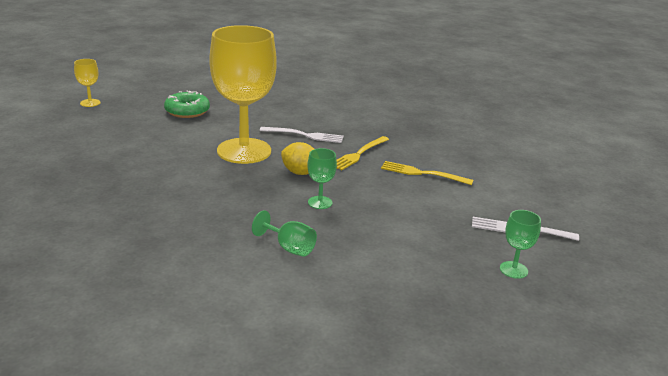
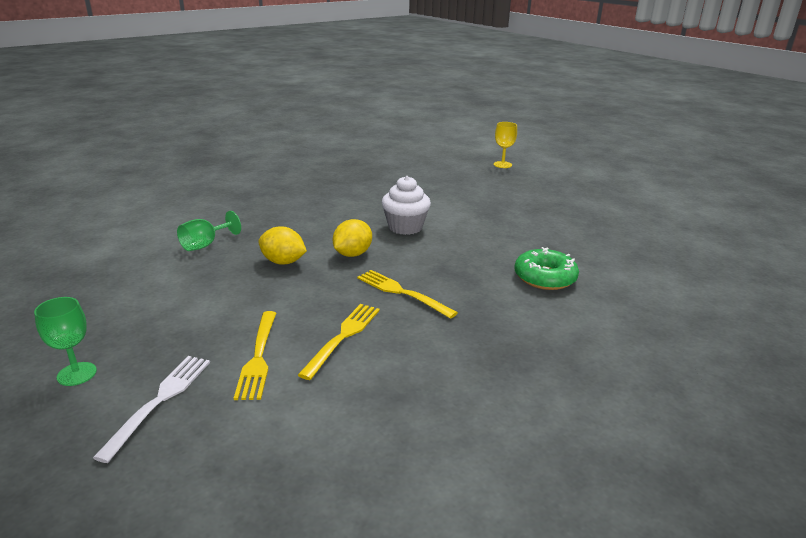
camera: 95 degrees right, 0 degrees up
green donut [164,91,210,118] -> green donut moved to [514,247,579,290]
yellow goblet [209,25,277,164] -> white cupcake [382,176,431,235]
white fork [260,127,344,143] -> none
green goblet [307,148,337,209] -> yellow lemon [258,226,307,265]
none -> yellow fork [234,311,276,400]

